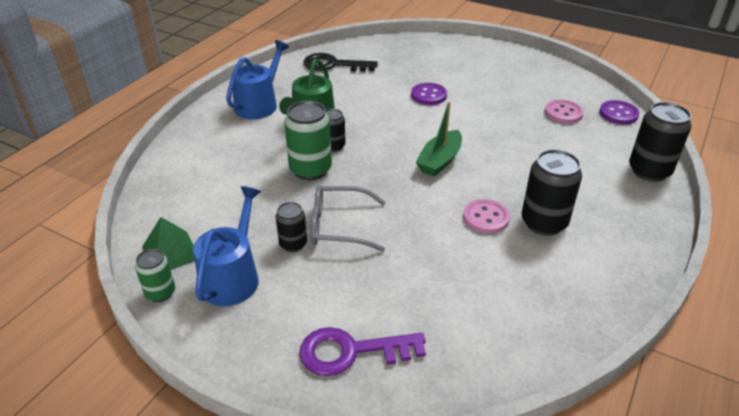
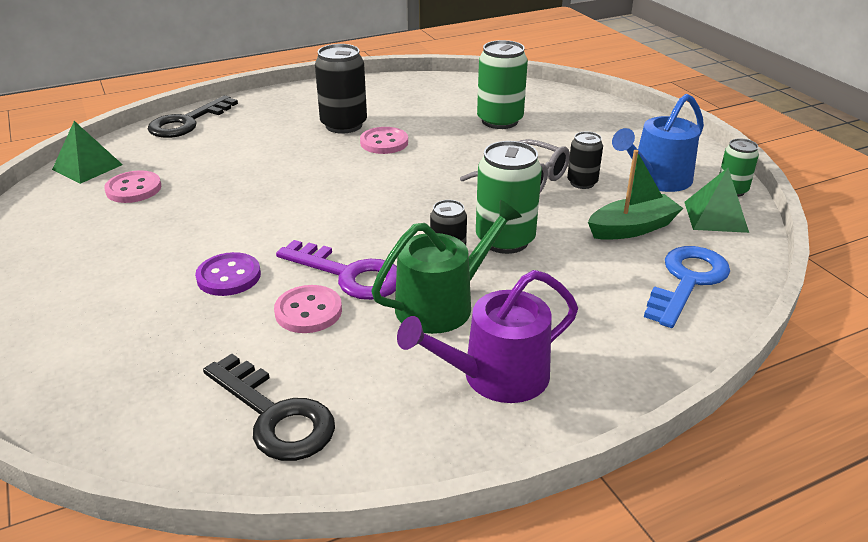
camera: 145 degrees left, 5 degrees down
blue watering can [226,40,289,119] -> purple watering can [397,270,578,403]
purple key [299,327,426,376] -> purple key moved to [276,240,397,300]
green boat [415,102,462,177] -> green boat moved to [588,150,683,240]
purple button [599,100,639,124] -> green pyramid [52,121,123,184]
black can [629,102,691,182] -> black key [148,95,238,138]
none -> pink button [274,285,342,333]
none -> green can [477,40,528,129]
none -> blue key [644,246,730,328]

